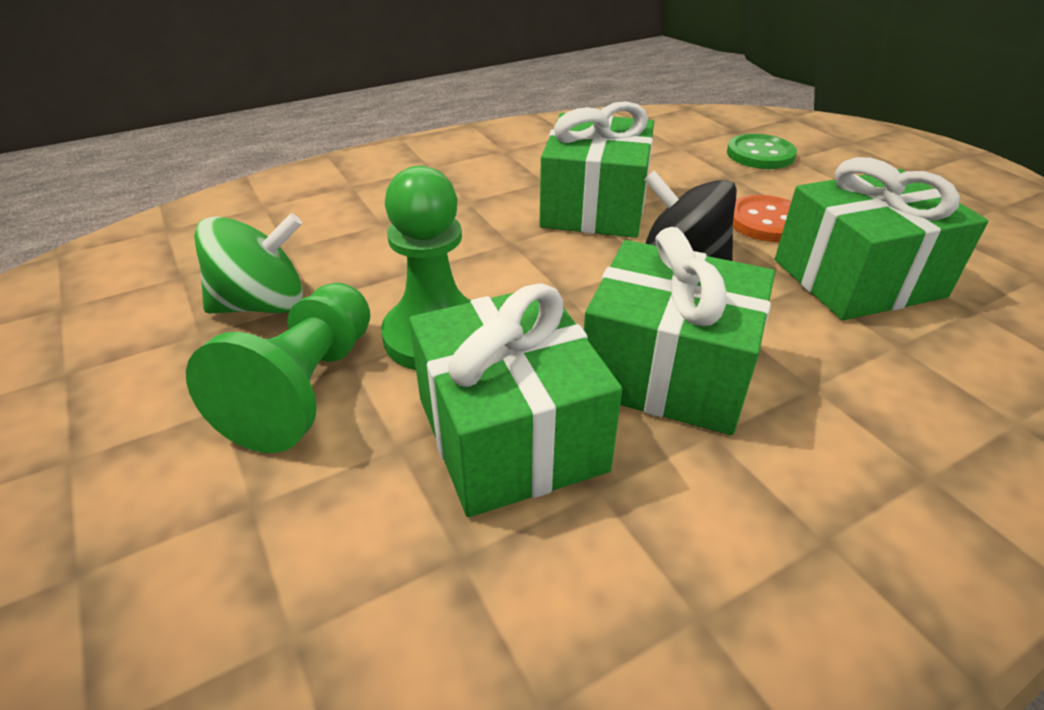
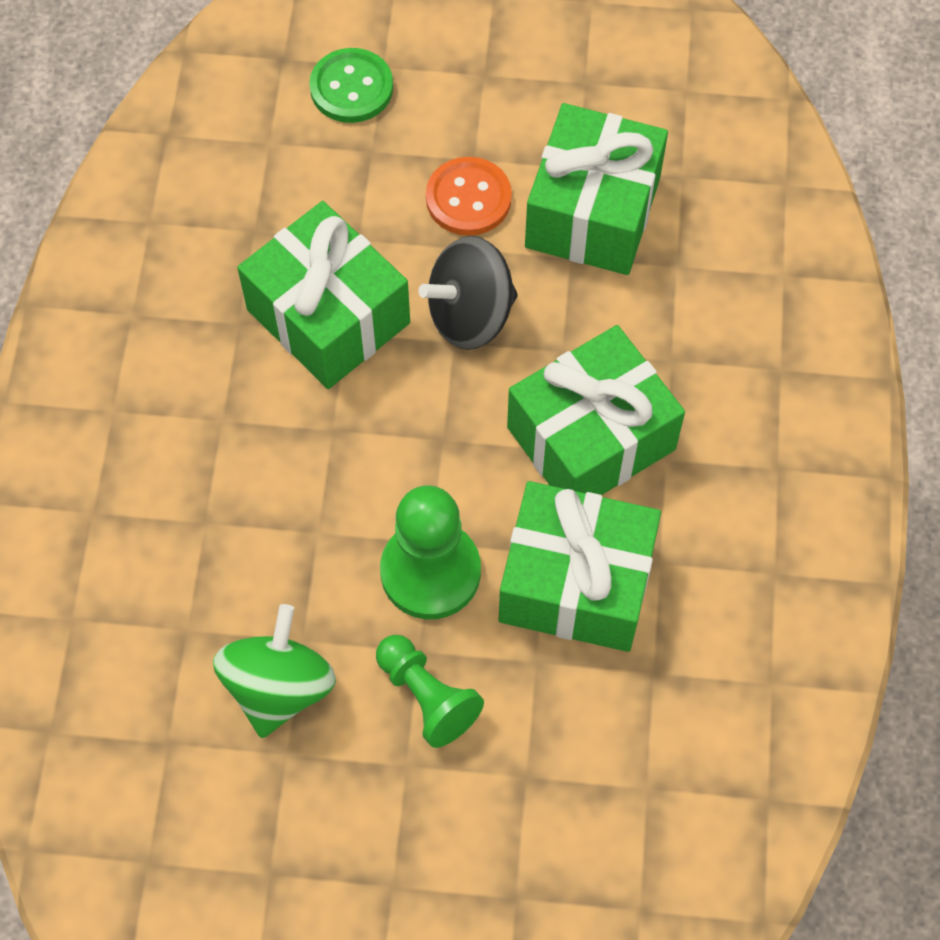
camera: 55 degrees left, 25 degrees up
green pawn [186,283,370,453] -> green pawn [376,635,484,748], size x0.66

